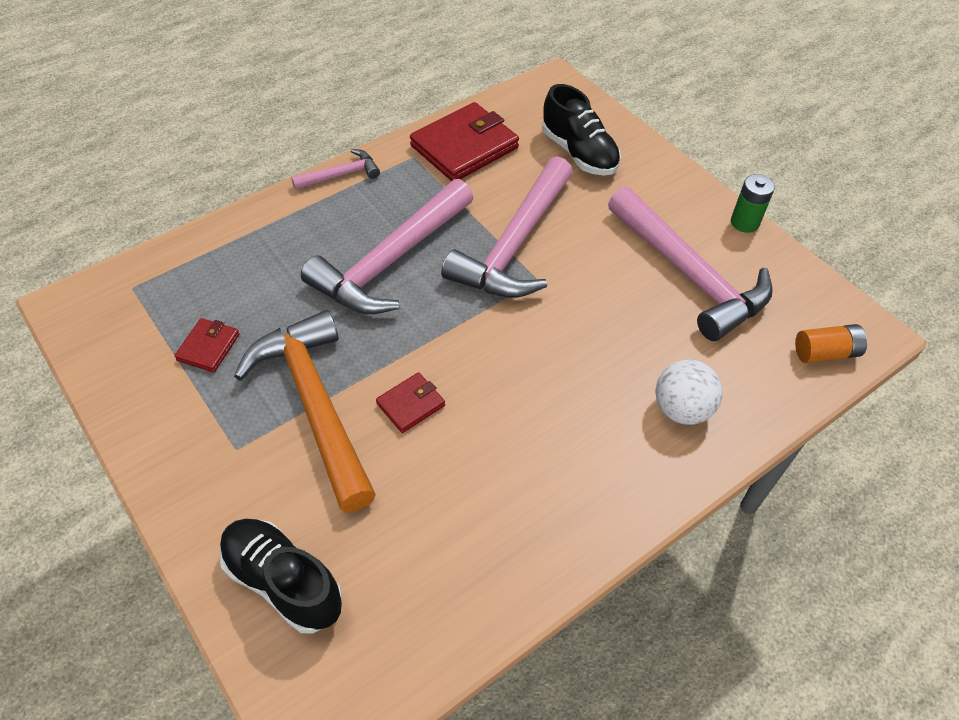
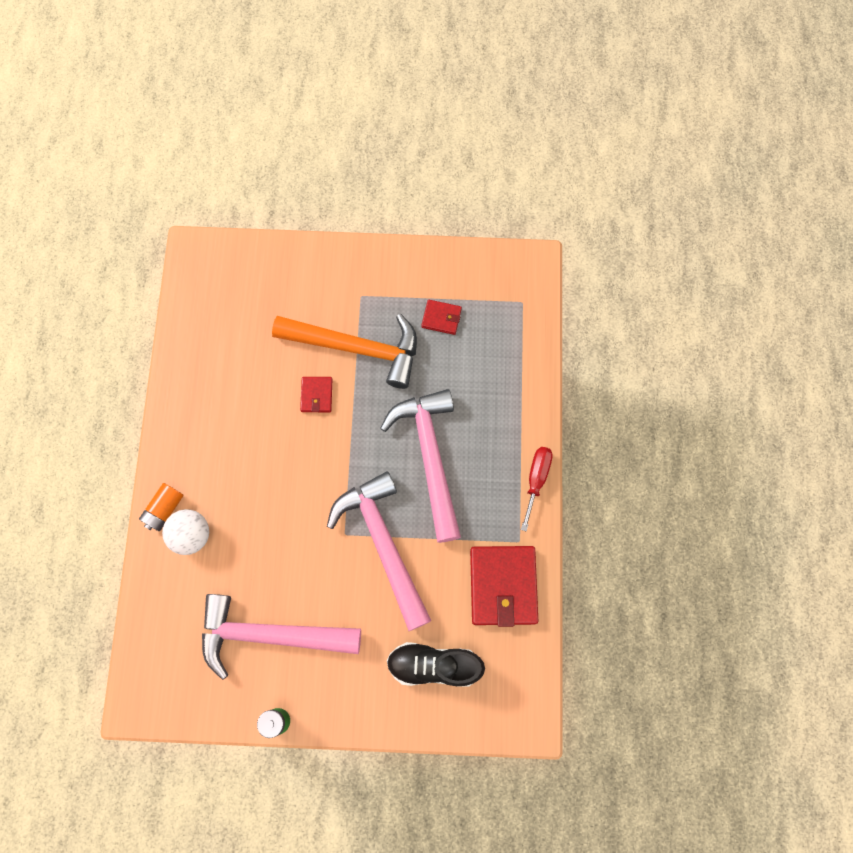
camera: 130 degrees right, 20 degrees up
red wallet [175,318,239,372] -> red wallet turned 45 degrees counterclockwise [421,300,462,335]
black shoe [219,519,343,633] -> none
pink hammer [291,149,380,190] -> red screwdriver [521,447,553,531]
orange battery [795,324,867,363] -> orange battery moved to [139,483,184,531]

